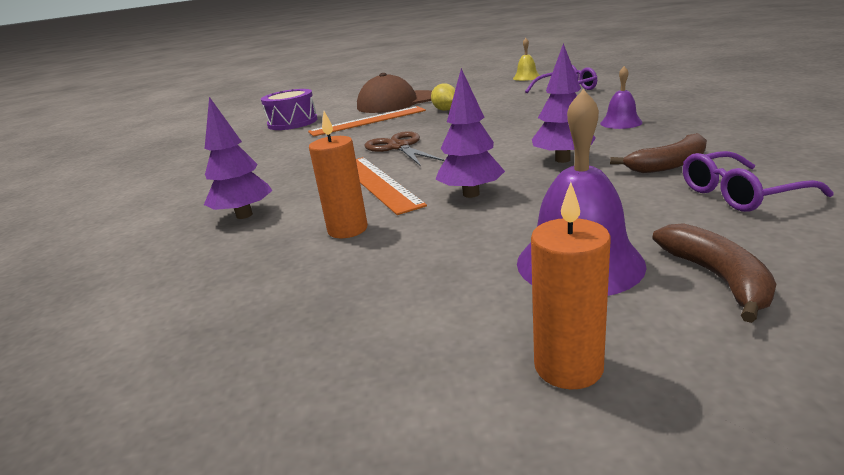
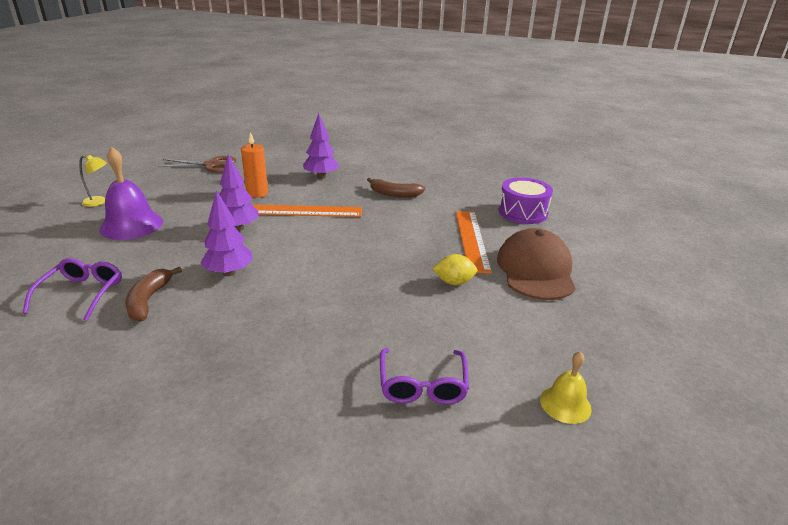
camera: 110 degrees right, 5 degrees up
brown scissors [365,131,445,166] -> brown scissors moved to [158,156,236,173]
orange candle [531,182,611,390] -> yellow lamp [79,155,107,207]
purple bell [600,66,642,129] -> none
brown banana [653,223,776,323] -> brown banana moved to [367,178,425,198]

